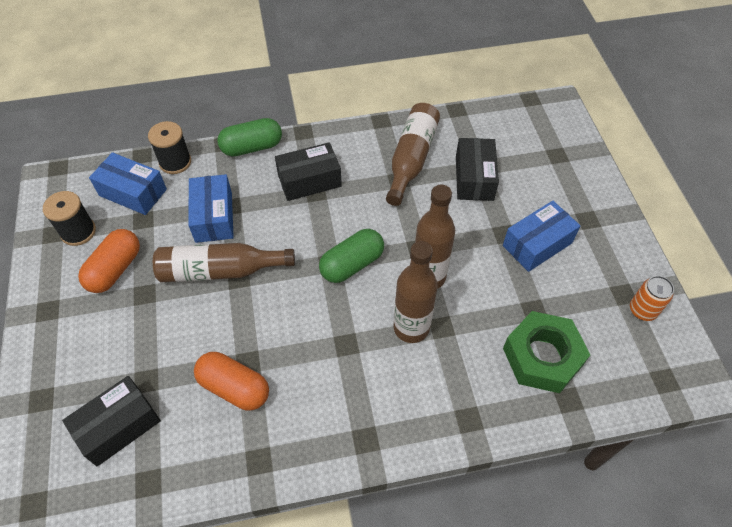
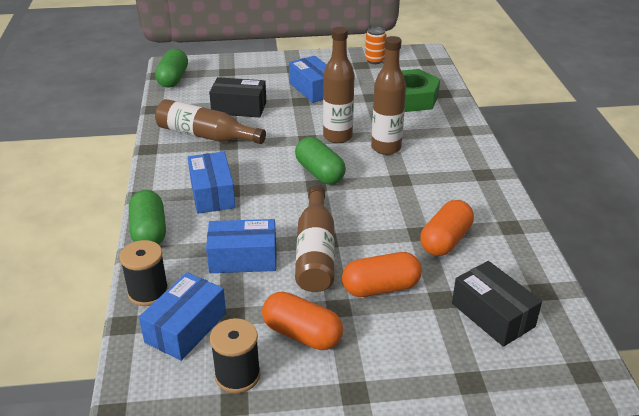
camera: 85 degrees left, 20 degrees down
black box [275,142,342,201] -> blue box [188,152,236,214]
none -> green capsule [155,49,188,88]
none -> orange capsule [342,252,422,297]

